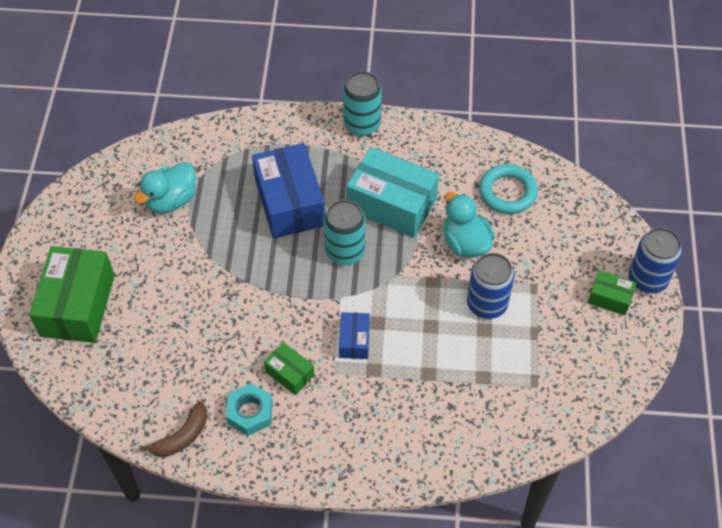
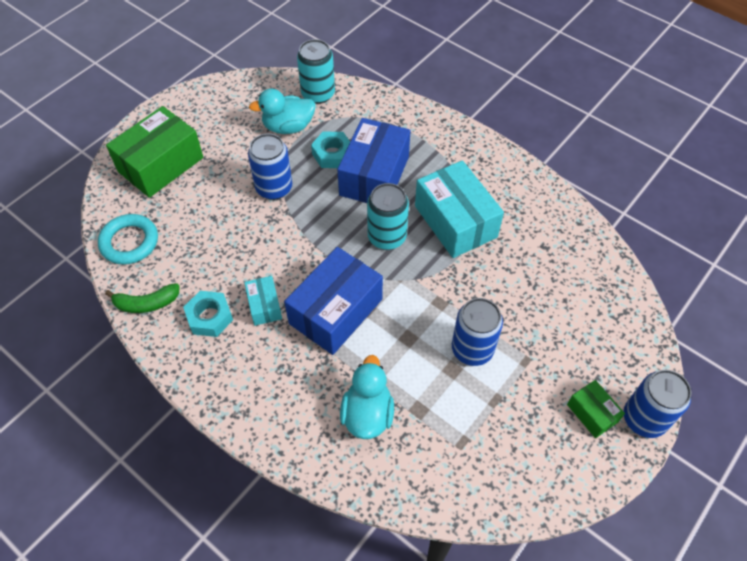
camera: 35 degrees right, 0 degrees up
brown banana [139,401,208,457] -> green banana [105,283,180,313]
green box [264,342,314,395] -> turquoise box [244,276,282,326]
blue box [339,312,370,359] -> blue box [284,247,383,355], size x2.03
turquoise can [343,71,382,136] -> turquoise can moved to [297,39,335,104]
turquoise duck [444,192,495,258] -> turquoise duck moved to [340,355,394,439]
turquoise ring [479,164,538,214] -> turquoise ring moved to [98,214,158,265]
none -> blue can [248,134,292,200]
none -> turquoise nut [311,132,350,168]

